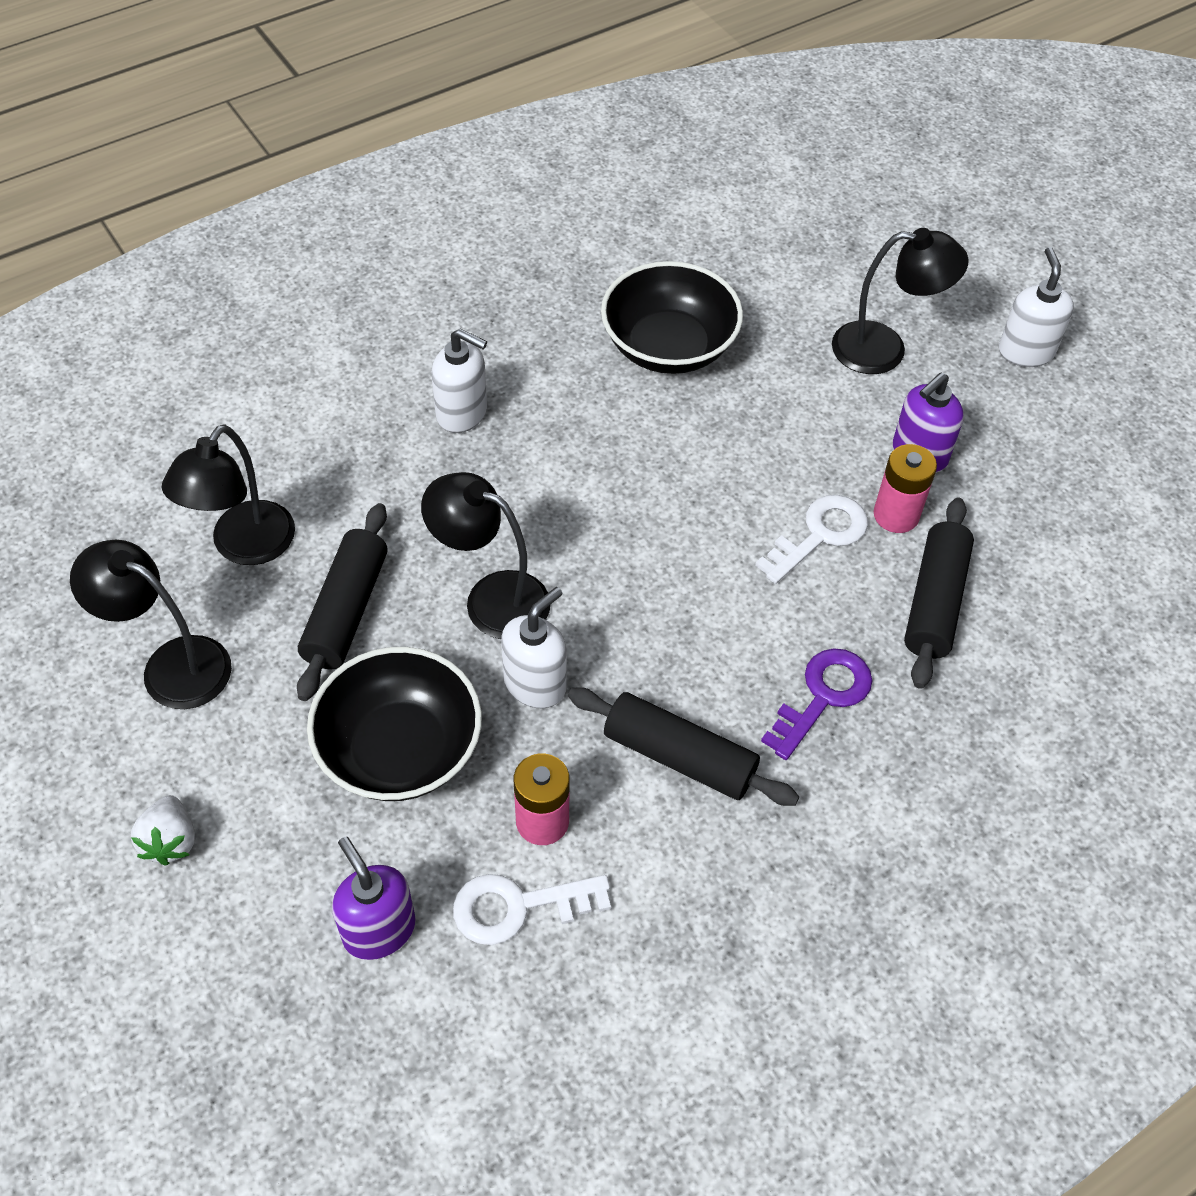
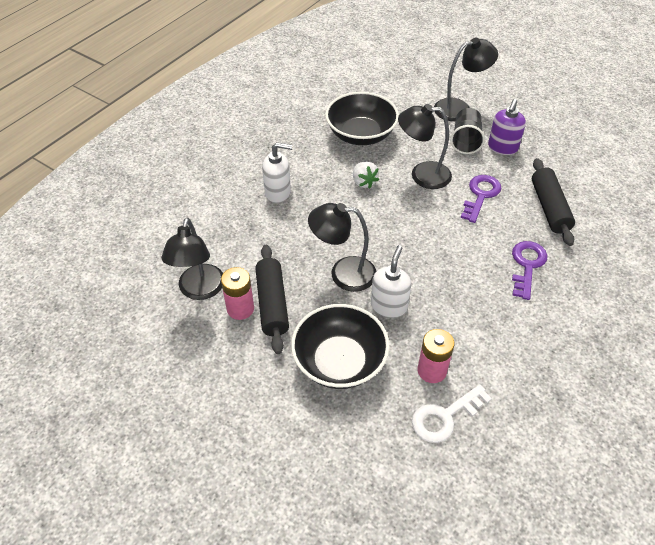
camera: 20 degrees left, 5 degrees down
black lamp [70,540,232,709] -> black lamp moved to [398,104,452,189]
white strawberry [131,795,195,866] -> white strawberry moved to [353,162,379,189]
purple soap dispenser [332,837,416,960] -> none
black rolling pin [568,687,799,806] -> none
white key [755,495,868,584] -> purple key [461,175,501,223]
pink battery [874,444,937,533] -> pink battery moved to [221,267,254,320]
white soap dispenser [999,247,1074,367] -> none
none -> black cup [450,108,485,154]

